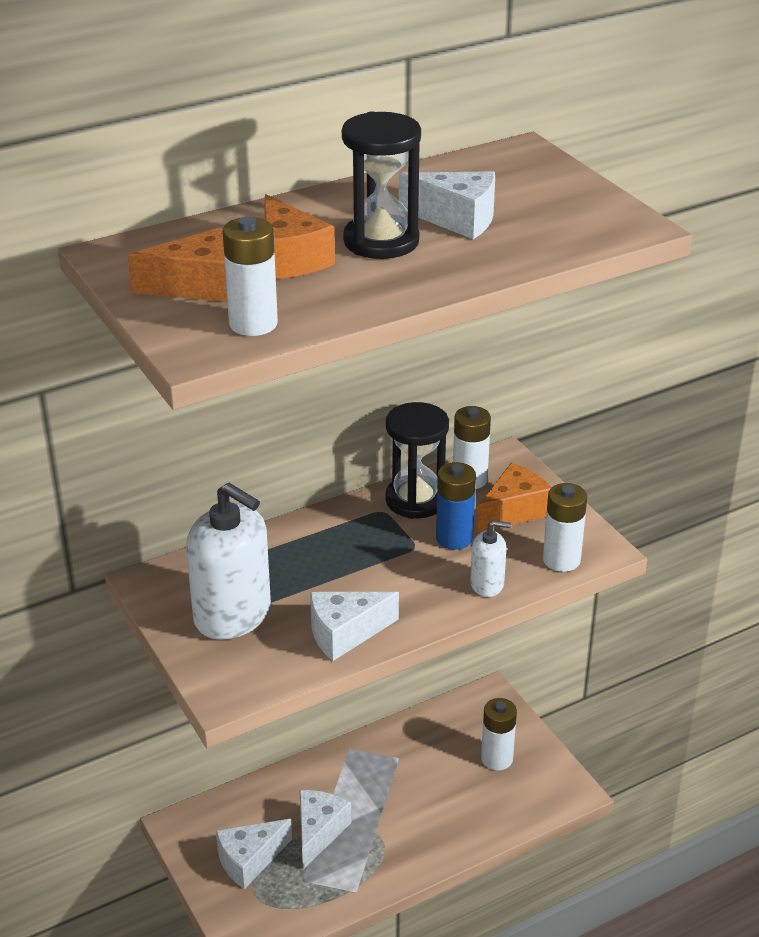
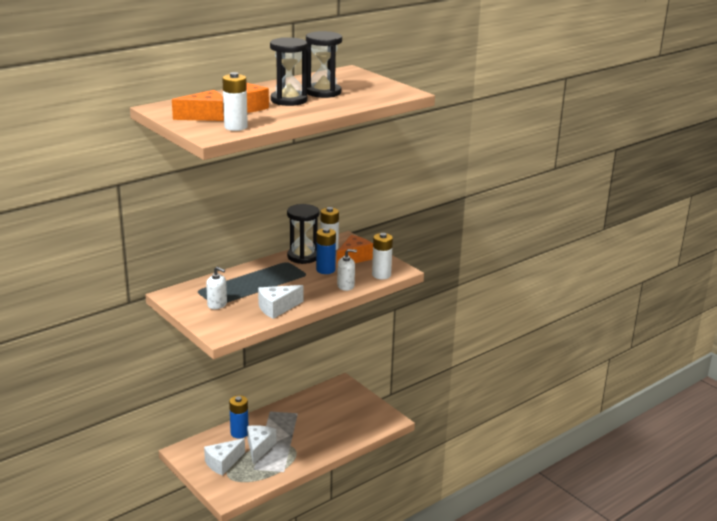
camera: 10 degrees left, 10 degrees down
white soap dispenser [186,483,271,640] -> white soap dispenser [206,267,227,309], size x0.50
white cheese [399,172,495,239] -> black hourglass [306,31,342,98]
white battery [481,698,517,771] -> none
none -> blue battery [229,395,249,439]

